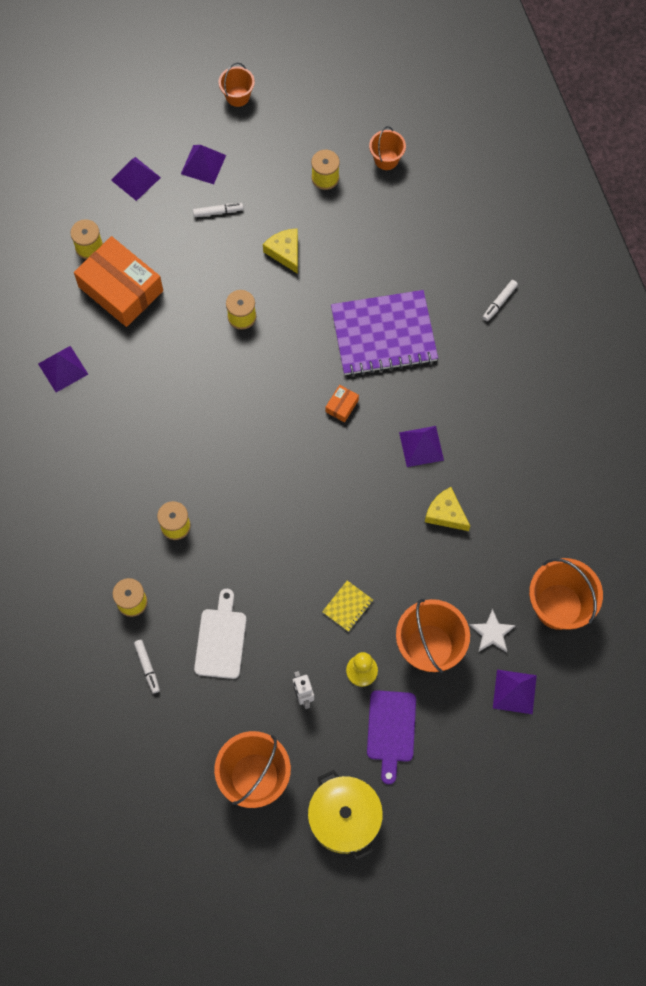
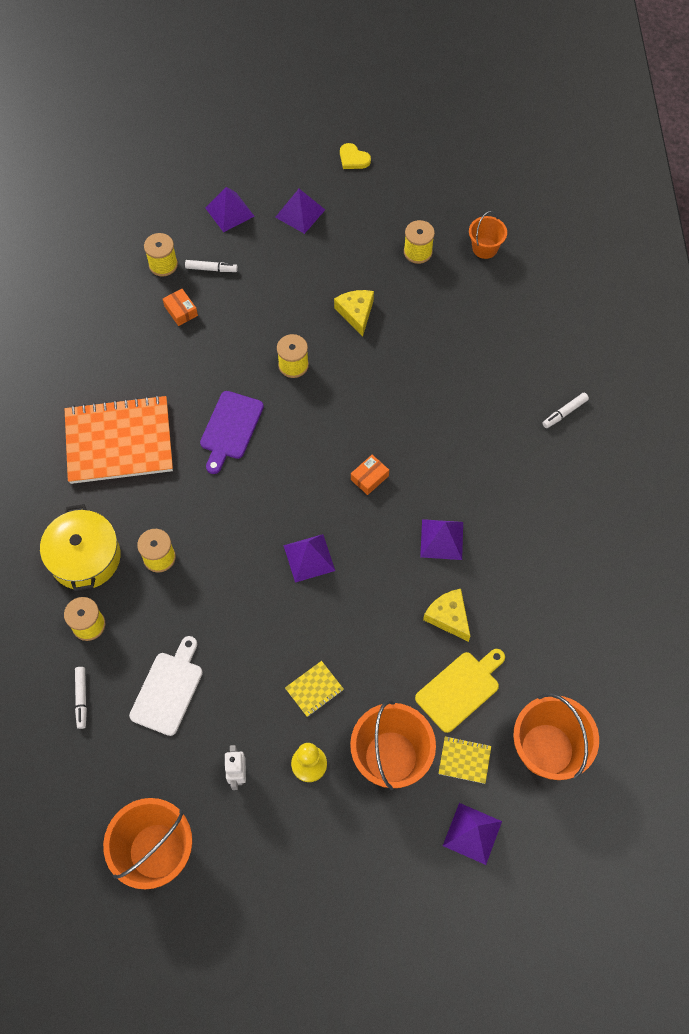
camera: 15 degrees right, 5 degrees down
purple pyramid [38,346,88,392] -> purple pyramid moved to [283,534,335,583]
orange box [74,236,163,327] -> orange box [163,289,198,326], size x0.41
white marker [193,203,243,217] -> white marker moved to [185,260,238,272]
orange bucket [219,63,255,107] -> yellow heart [340,143,371,169]
yellow pot [308,770,383,860] -> yellow pot moved to [40,504,121,592]
purple notebook [331,290,438,376] -> none
purple cutting board [367,690,416,784] -> purple cutting board moved to [200,391,264,474]
white star [469,609,516,652] -> yellow notebook [438,736,491,784]
none -> orange notebook [65,395,173,484]
none -> yellow cutting board [415,649,505,733]

